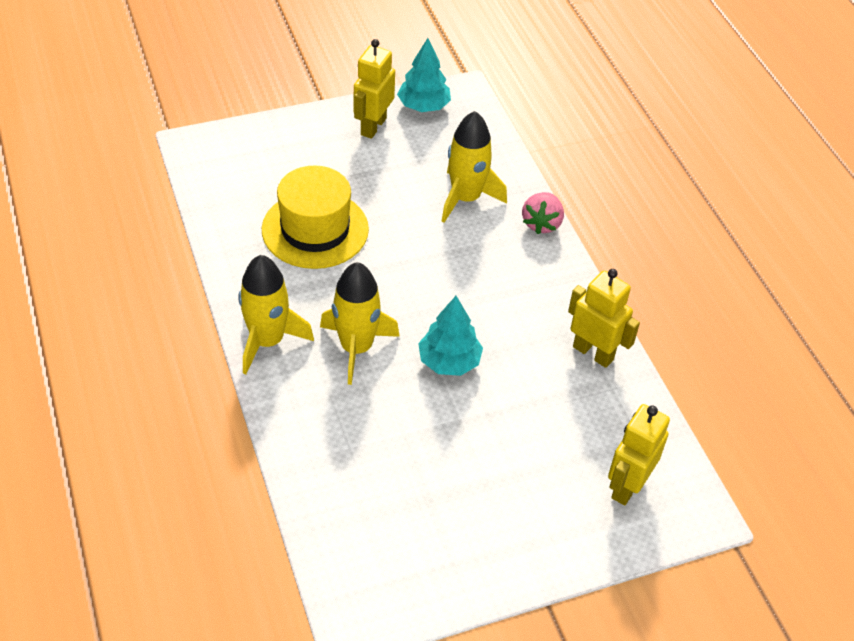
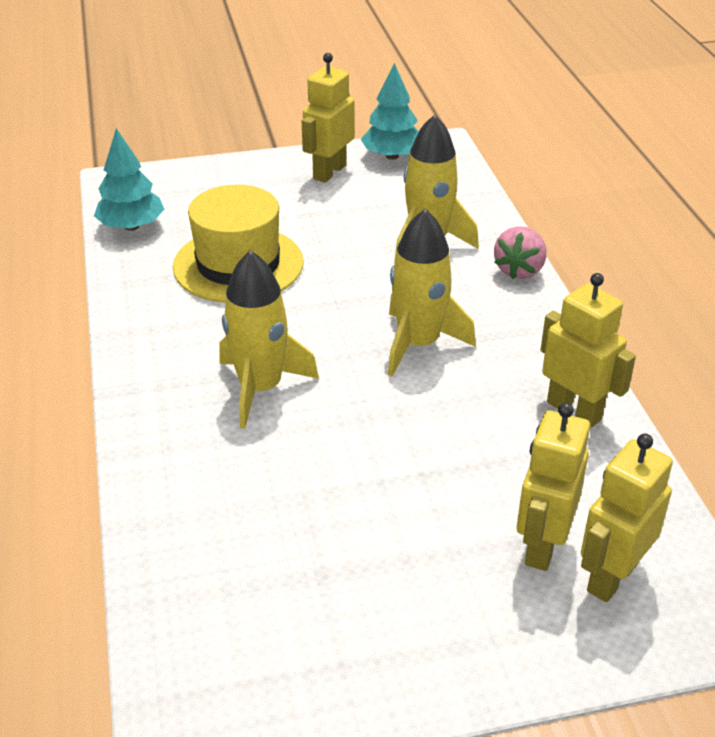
camera: 10 degrees right, 10 degrees down
yellow rocket [238,255,314,374] -> yellow rocket moved to [388,209,476,376]
turquoise tree [418,296,483,376] -> turquoise tree moved to [94,128,165,231]
none -> yellow robot [516,402,590,571]

